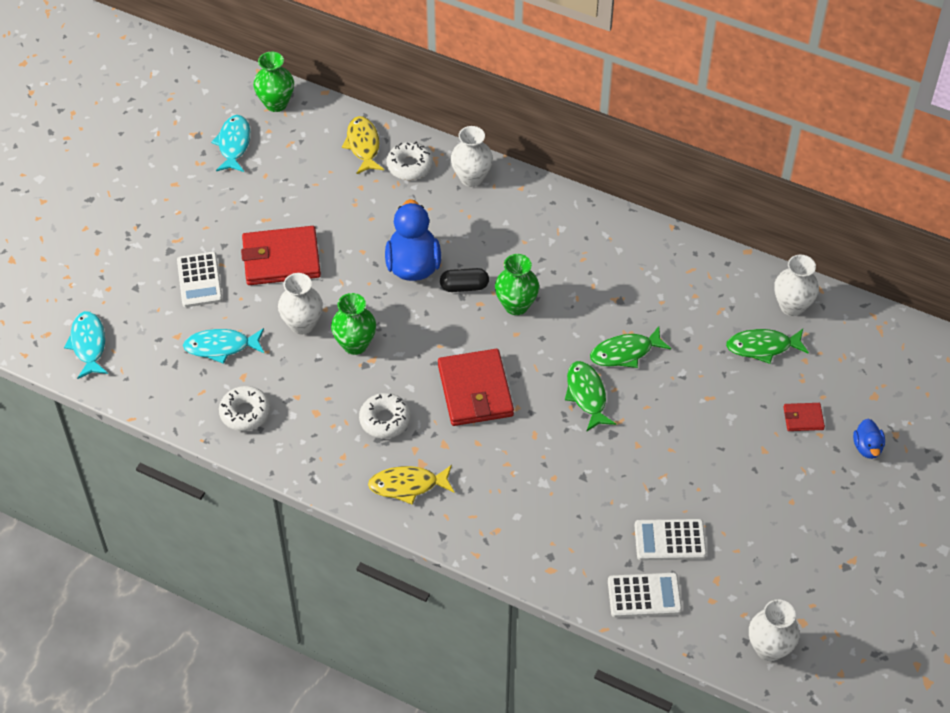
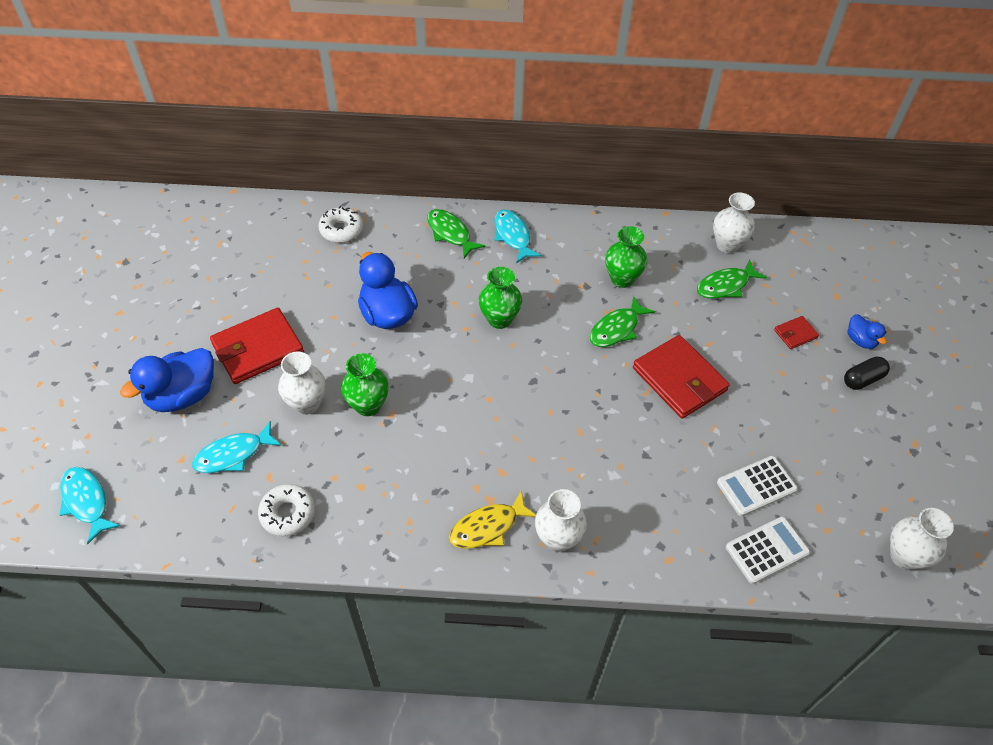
camera: 25 degrees left, 0 degrees up
white calculator [177,252,223,307] -> blue duck [120,348,214,412]
turquoise fish [211,115,250,172] -> turquoise fish moved to [494,210,541,263]
green vase [253,52,294,112] -> green vase moved to [605,226,647,288]
yellow fish [342,116,384,174] -> none
white donut [359,393,411,438] -> none
red wallet [438,349,514,426] -> red wallet moved to [633,335,730,419]
black capsule [440,268,489,292] -> black capsule moved to [844,357,890,390]
white vase [451,126,493,187] -> white vase moved to [535,489,587,552]
green fish [565,361,616,432] -> green fish moved to [427,209,485,258]

